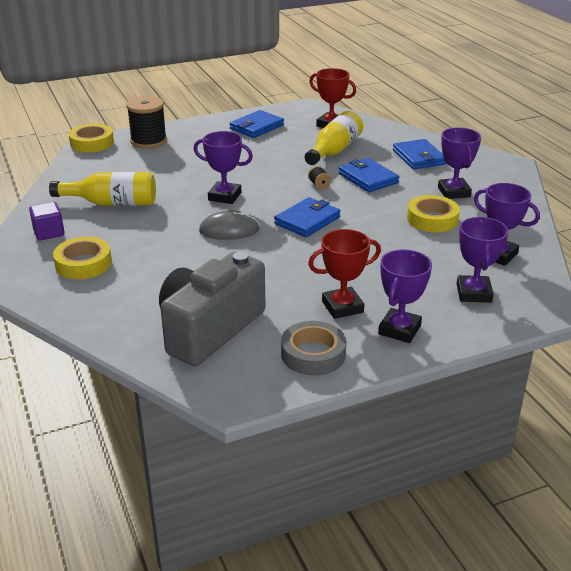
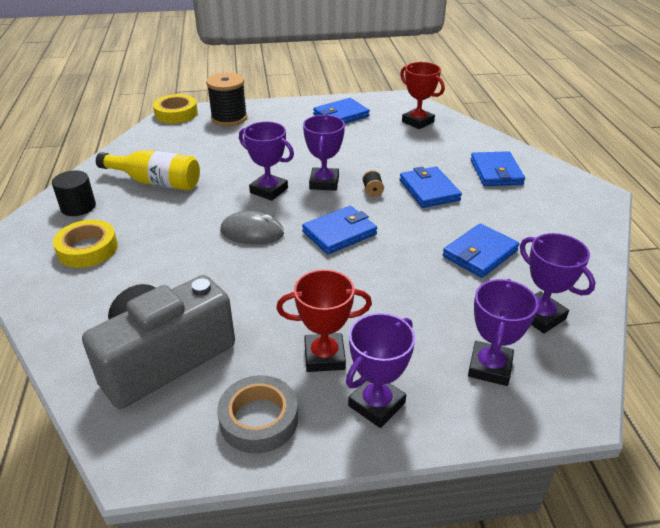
camera: 15 degrees right, 5 degrees up
purple cube [29,202,65,240] -> black cylinder [52,170,96,216]
yellow bottle [305,111,363,165] -> none
yellow tape [407,195,460,232] -> blue wallet [442,223,519,278]
purple trophy [438,127,481,199] -> purple trophy moved to [303,115,345,191]

